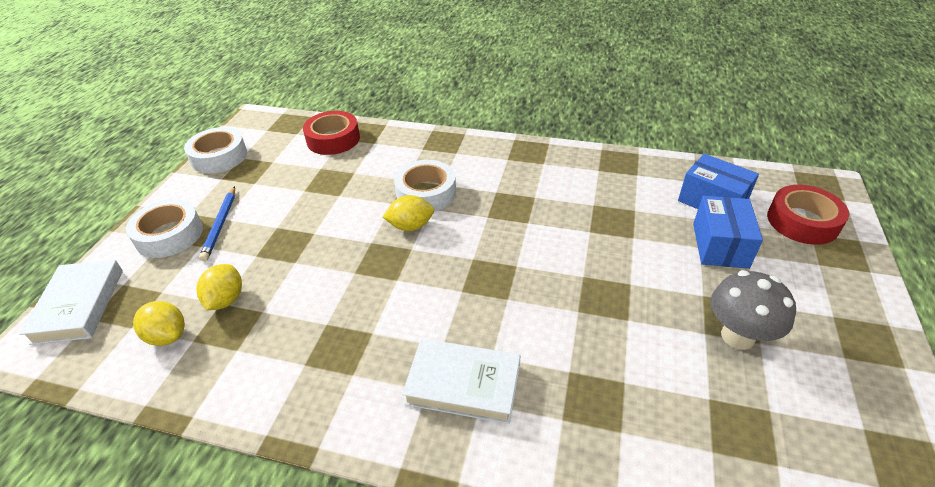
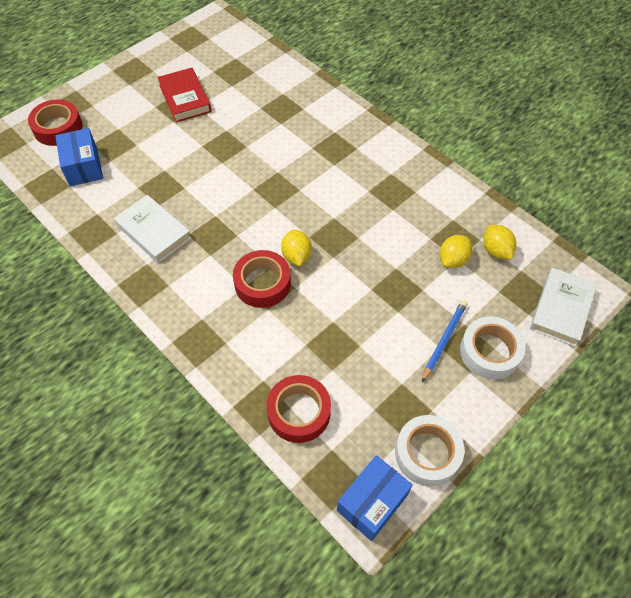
camera: 150 degrees left, 15 degrees up
yellow lemon [383,195,434,231] -> yellow lemon turned 60 degrees clockwise [281,229,312,266]
white tape [394,160,456,212] -> red tape [233,250,291,308]
white book [402,339,521,424] -> white book moved to [114,195,191,263]
blue box [693,196,763,269] -> blue box moved to [337,455,413,541]
grey mushroom [711,270,796,350] -> red book [157,68,212,122]

